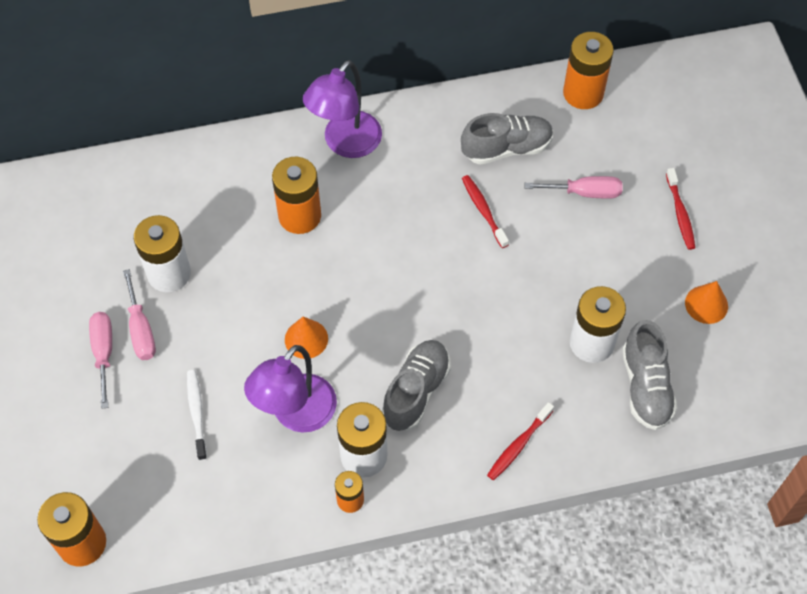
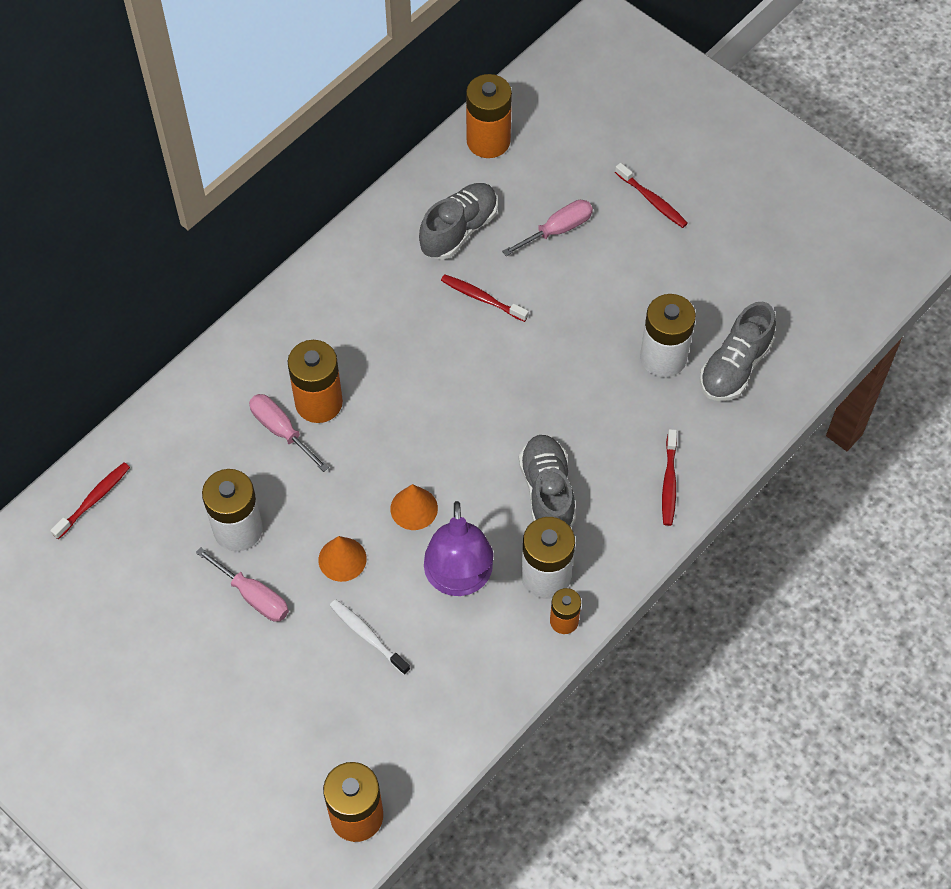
camera: 35 degrees left, 0 degrees up
pink screwdriver [89,312,112,409] -> pink screwdriver moved to [249,394,329,472]
purple lamp [303,60,382,158] -> none
grey shoe [622,320,677,430] -> grey shoe turned 75 degrees clockwise [700,302,776,401]
orange cone [685,281,728,324] -> orange cone moved to [318,536,367,582]
none -> red toothbrush [50,462,130,539]

